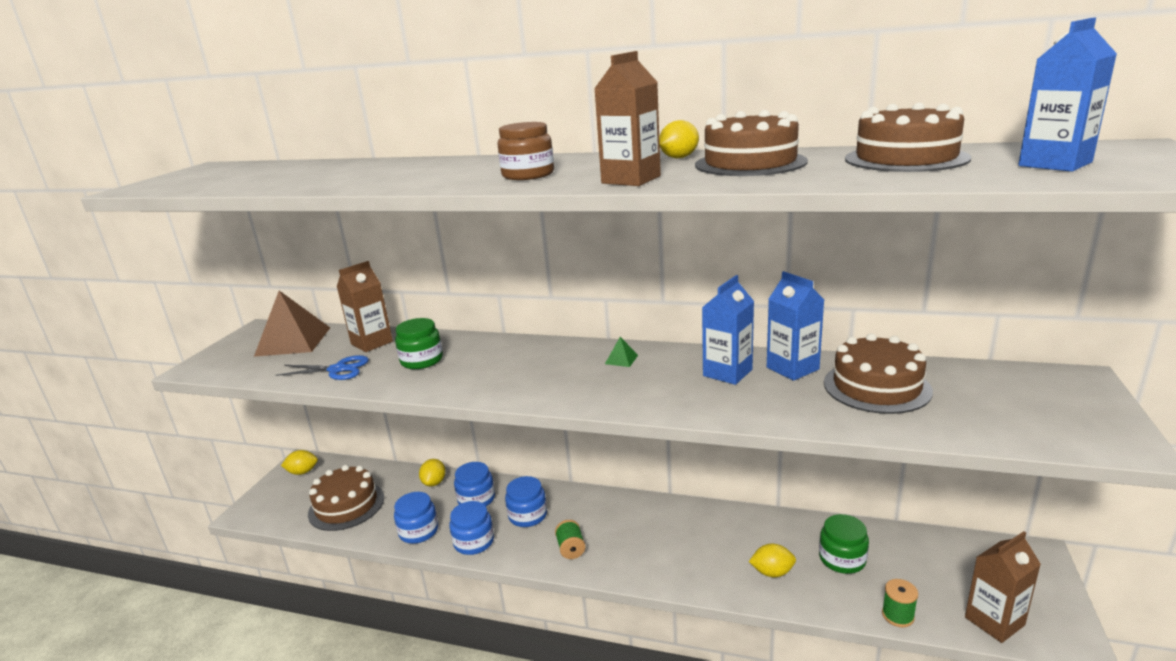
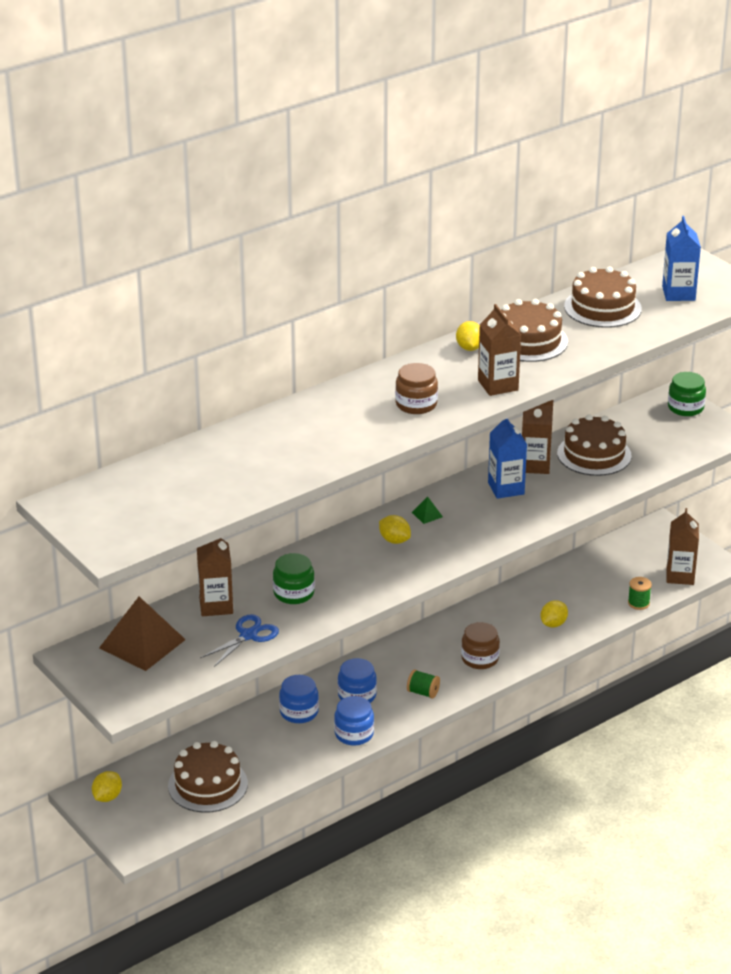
camera: 55 degrees left, 10 degrees up
blue jar [394,492,438,544] -> none
yellow lemon [419,459,445,487] -> yellow lemon moved to [379,515,411,544]
blue carton [767,271,824,381] -> brown carton [522,400,553,474]
green jar [819,514,869,574] -> green jar moved to [668,372,706,416]
none -> brown jar [461,622,500,669]

